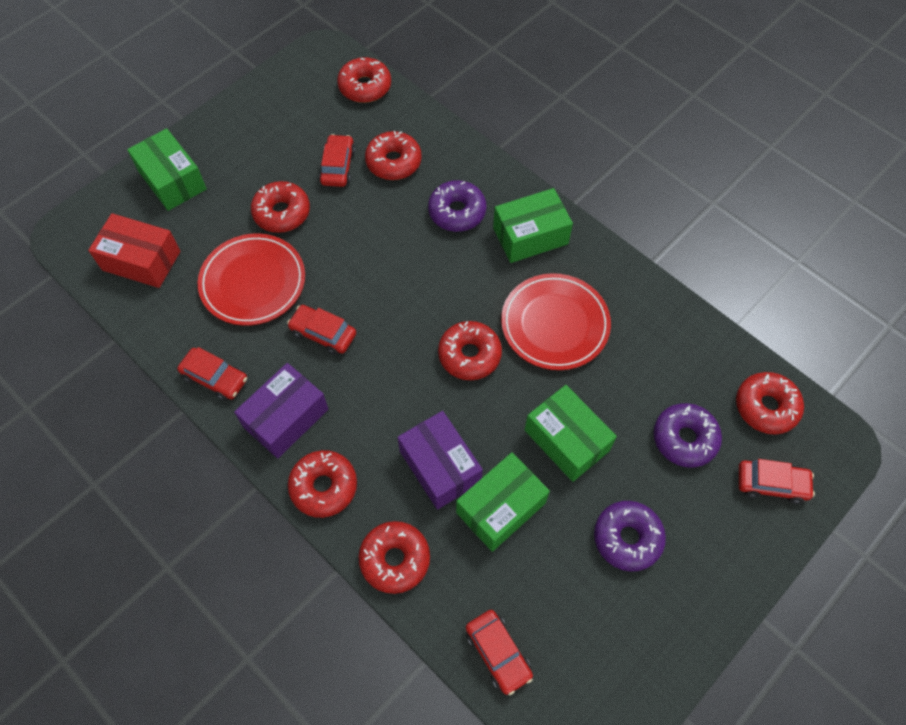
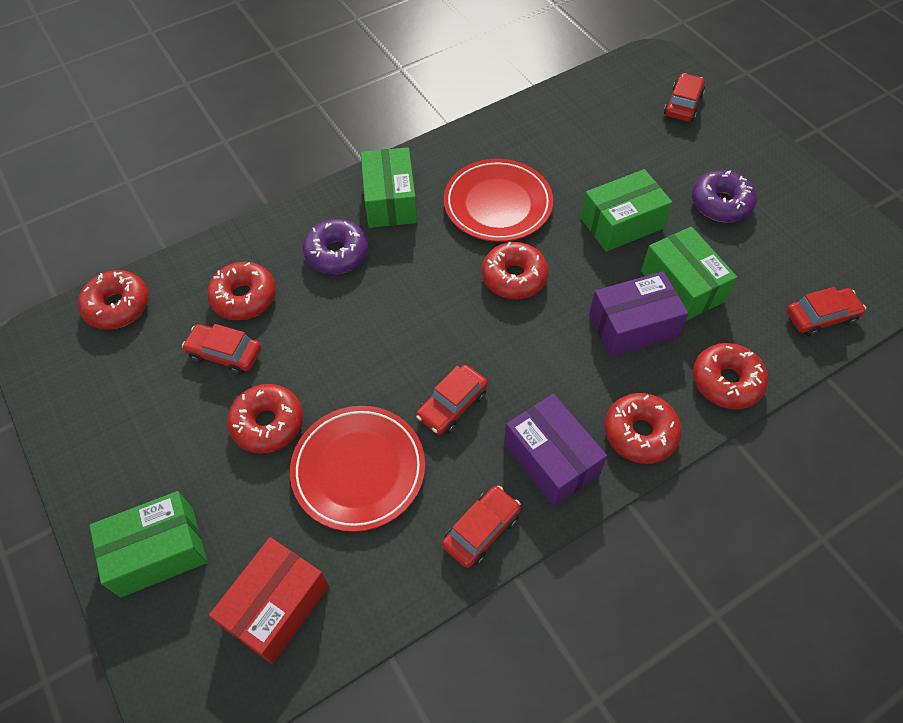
camera: 75 degrees left, 5 degrees down
purple donut [654,403,722,467] -> none
red donut [736,372,804,434] -> none

